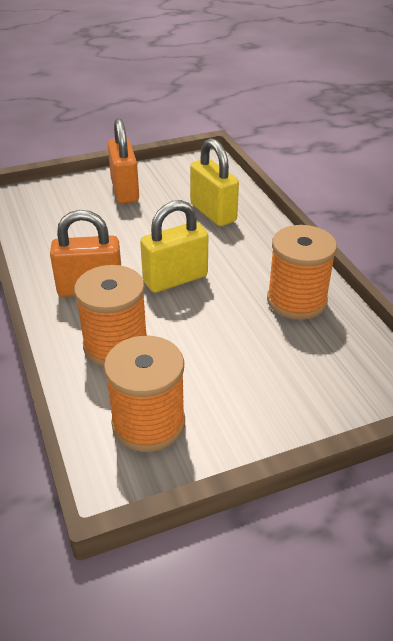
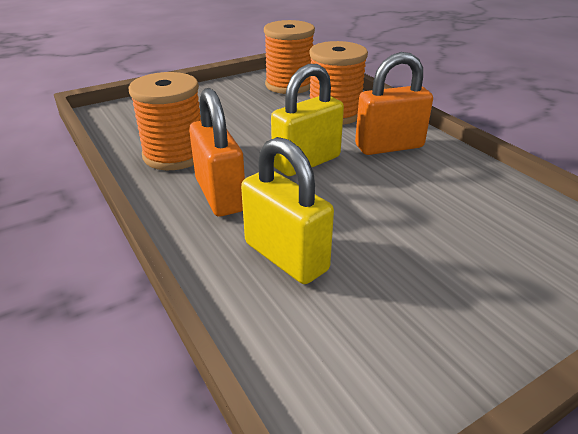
camera: 170 degrees right, 5 degrees down
orange padlock [108,118,139,204] -> orange padlock moved to [189,88,245,216]

